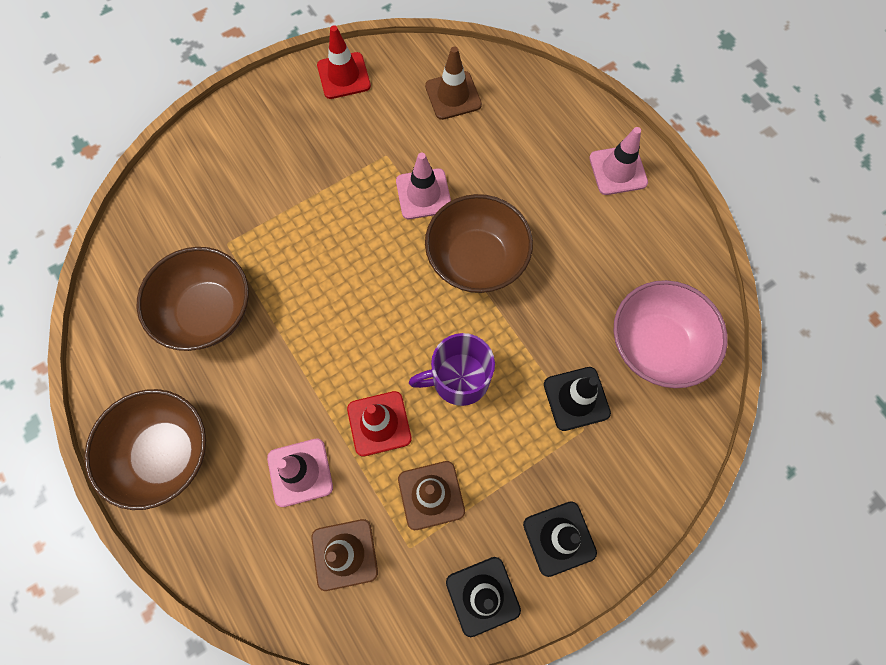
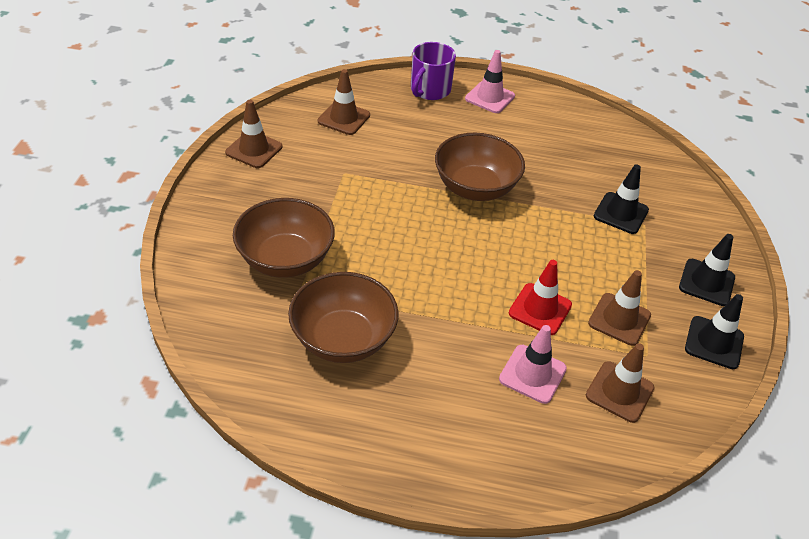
camera: 50 degrees left, 25 degrees down
brown bowl [84,389,206,510] -> brown bowl moved to [233,198,335,278]
red traffic cone [317,25,371,99] -> brown traffic cone [225,100,283,168]
pink traffic cone [396,153,451,219] -> none
purple mug [409,333,495,406] -> purple mug moved to [411,42,456,100]
pink bowl [613,280,728,388] -> none

